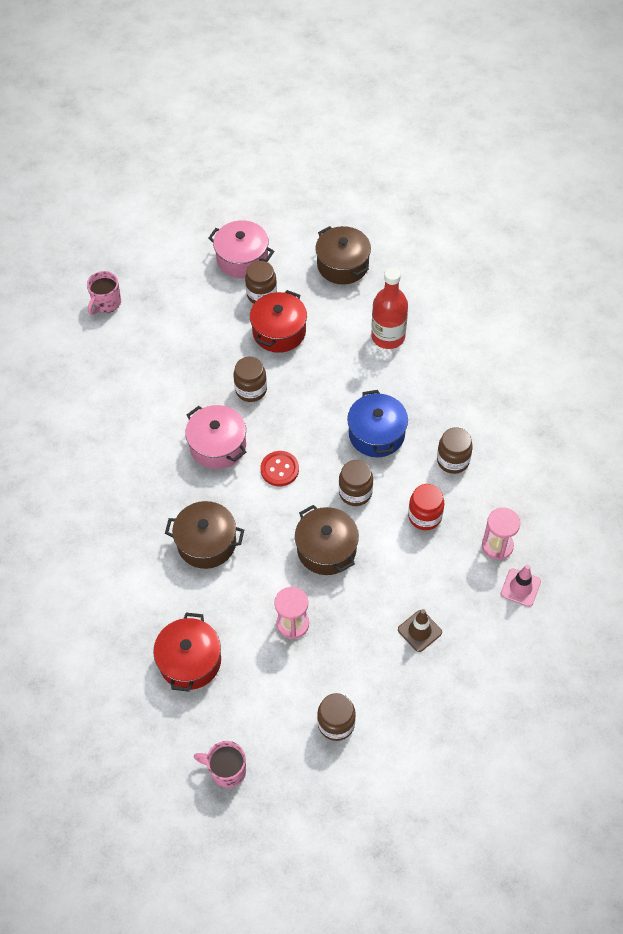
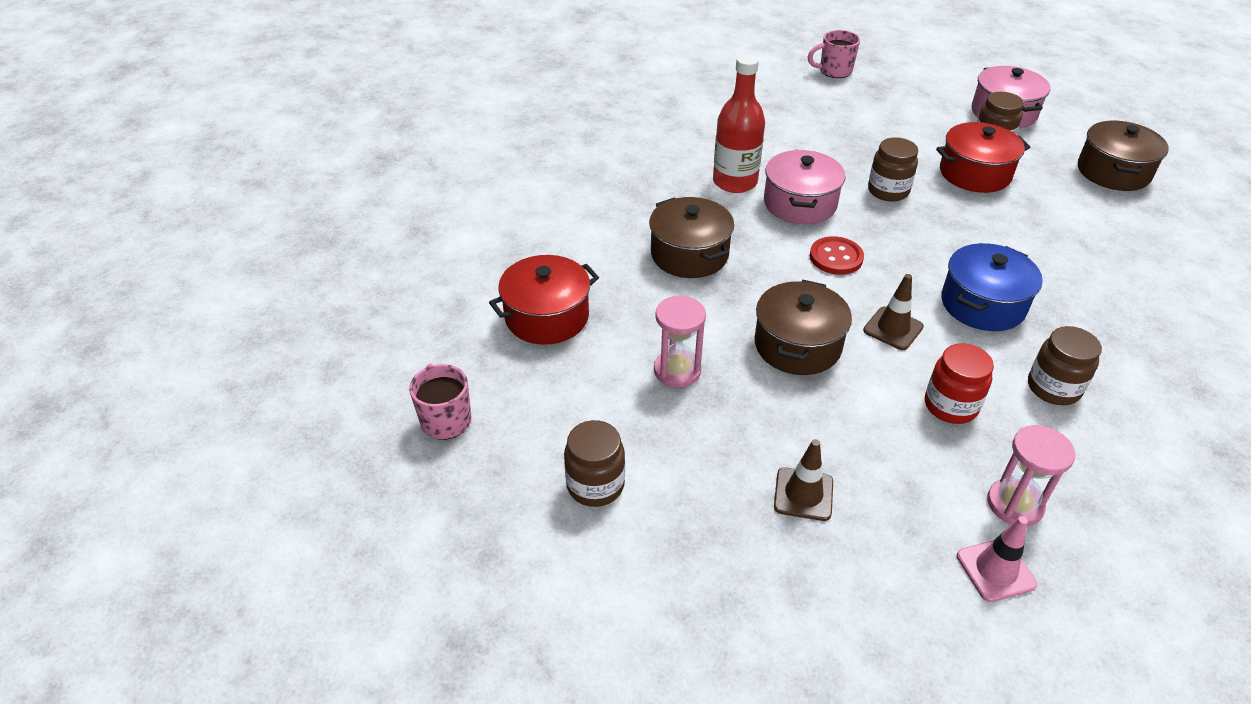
camera: 50 degrees right, 15 degrees down
brown jar [339,460,373,506] -> brown traffic cone [863,274,924,350]
red bottle [371,267,408,349] -> red bottle moved to [713,54,765,193]

